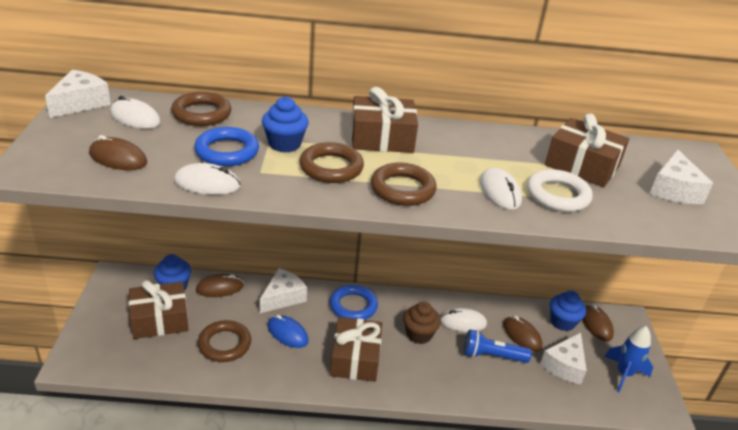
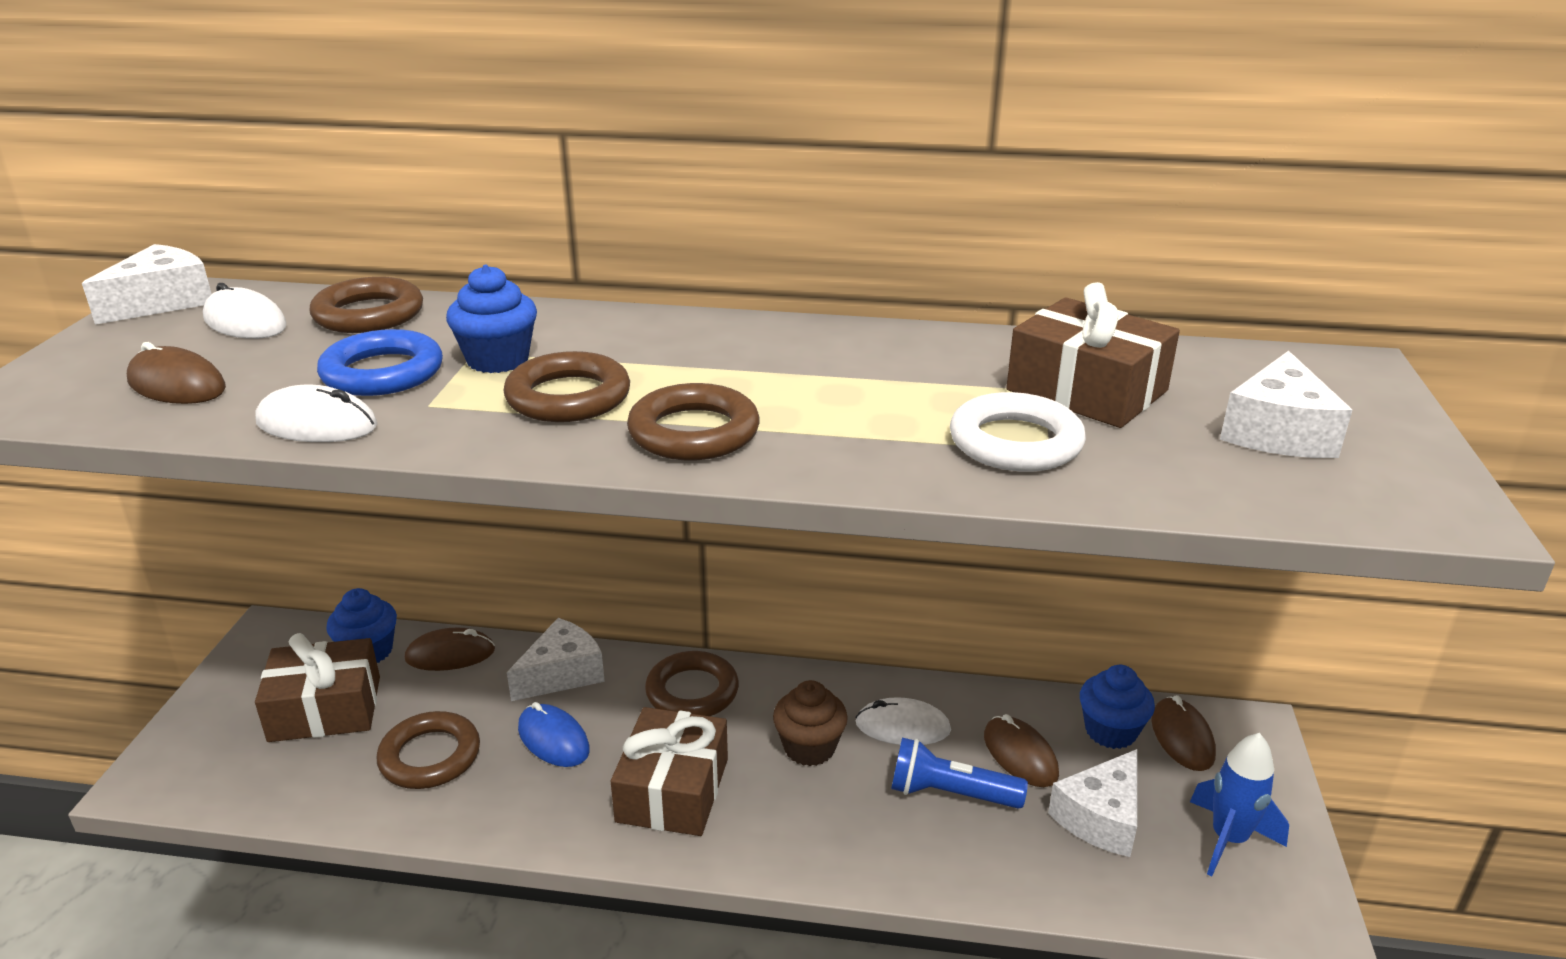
camera: 10 degrees right, 5 degrees down
blue ring [330,285,378,320] -> brown ring [645,651,739,716]
brown gift [351,87,418,153] -> none
white mouse [480,167,522,210] -> none

